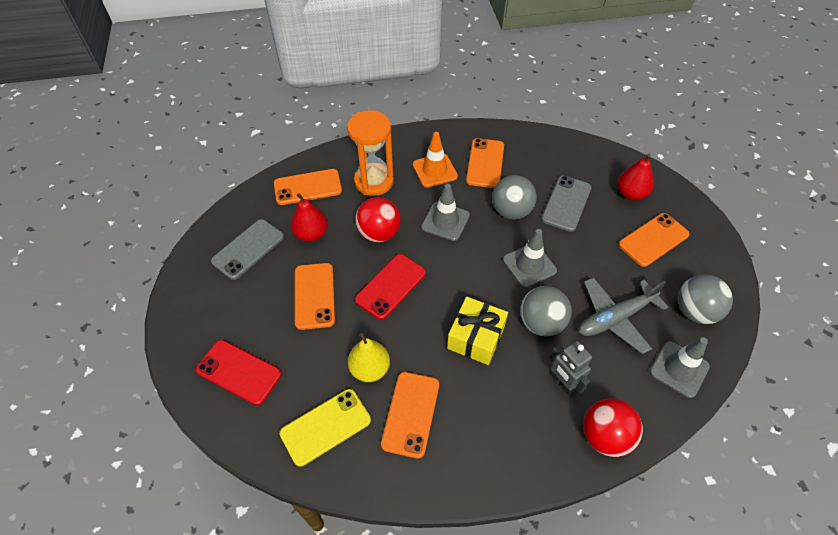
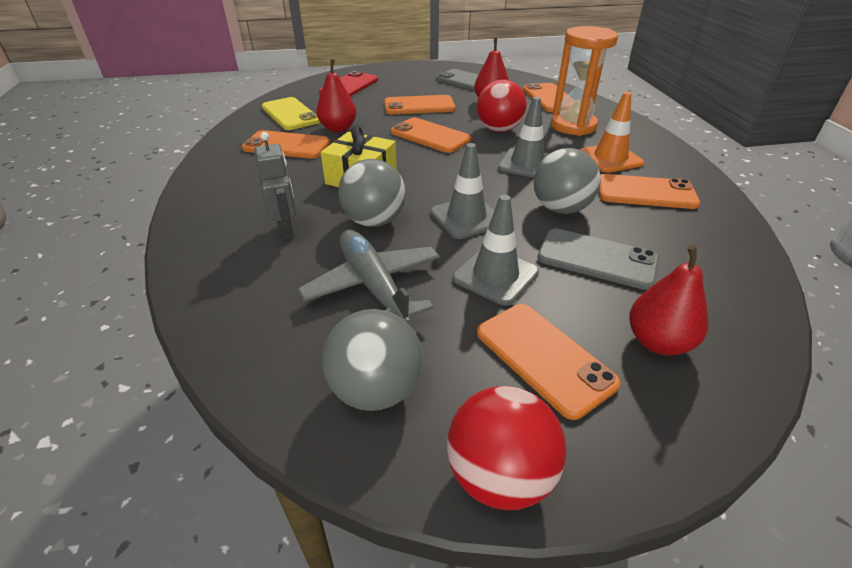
camera: 90 degrees right, 15 degrees down
yellow pear [348,333,390,382] -> red pear [316,59,356,132]
red phone [355,254,426,320] -> orange phone [391,117,471,153]
grey robot [549,341,592,395] -> grey robot turned 105 degrees clockwise [254,132,296,240]
red ball [583,398,643,457] -> red ball moved to [447,386,567,510]
grey traffic cone [650,337,710,398] -> grey traffic cone moved to [452,195,539,306]

